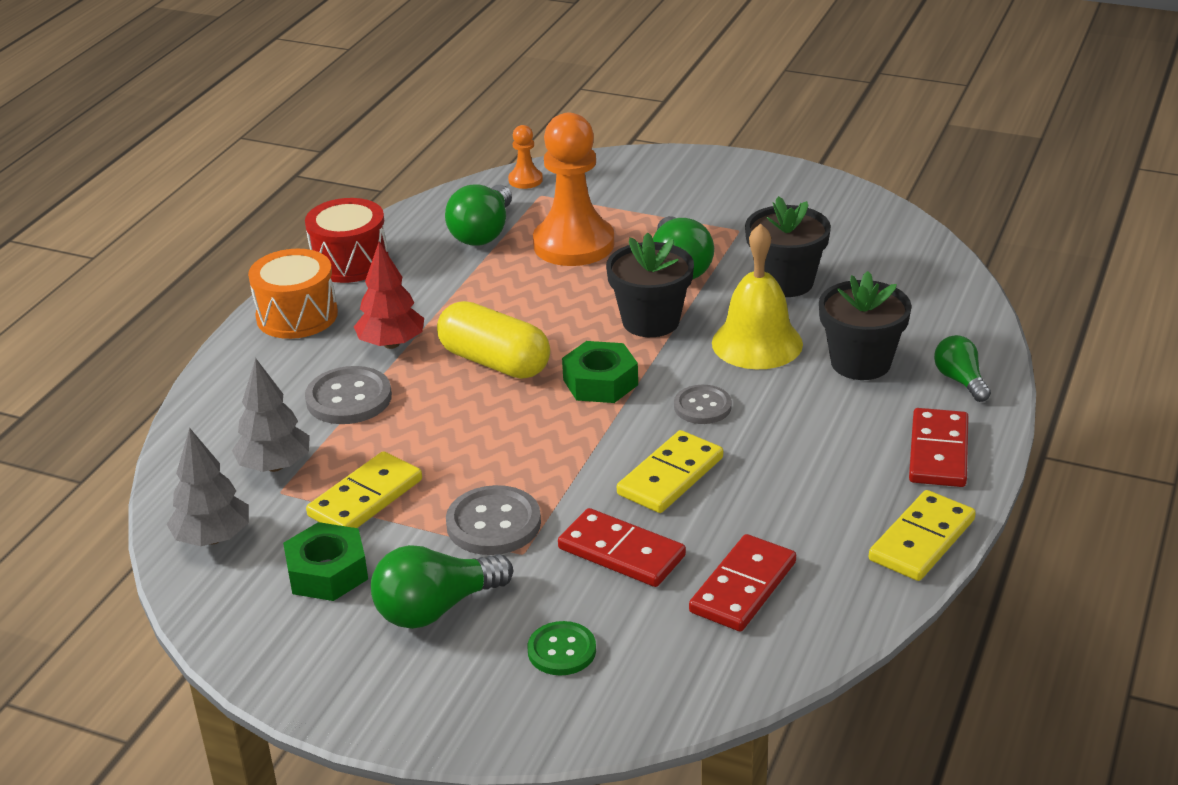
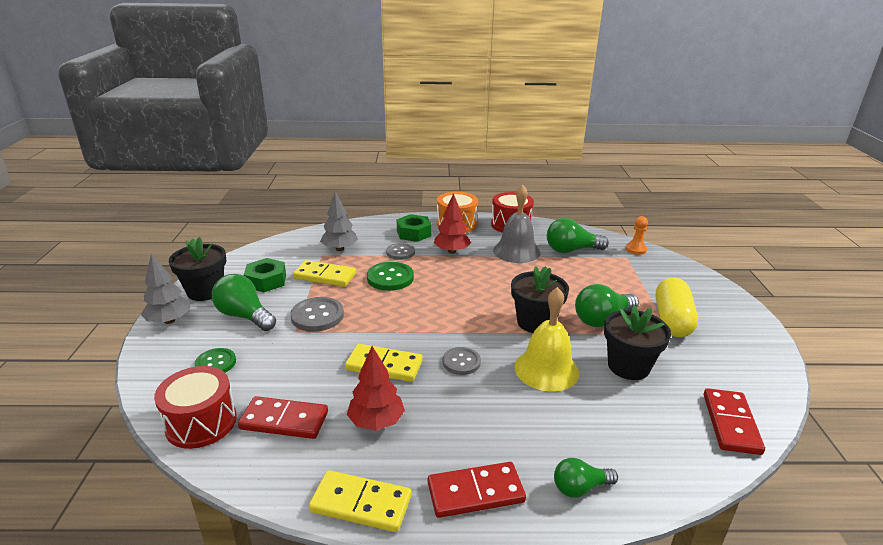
camera: 65 degrees right, 5 degrees down
grey tree [167,428,249,546] -> grey tree moved to [141,254,190,324]
grey button [305,366,392,424] -> grey button [386,243,415,260], size x0.66
yellow capsule [437,301,550,379] -> yellow capsule moved to [656,278,698,337]
orange pawn [533,112,614,266] -> none
red domino [558,508,686,587] -> red domino moved to [704,388,765,455]
green nut [562,341,638,403] -> green nut moved to [397,214,432,242]
black flower pot [819,271,912,380] -> black flower pot moved to [169,237,226,301]
green light bulb [934,335,991,402] -> green light bulb turned 150 degrees counterclockwise [554,458,618,498]
none -> red drum [154,366,237,449]
none -> red tree [347,346,405,431]
none -> green button [367,262,414,291]
none -> grey bell [493,184,540,263]

